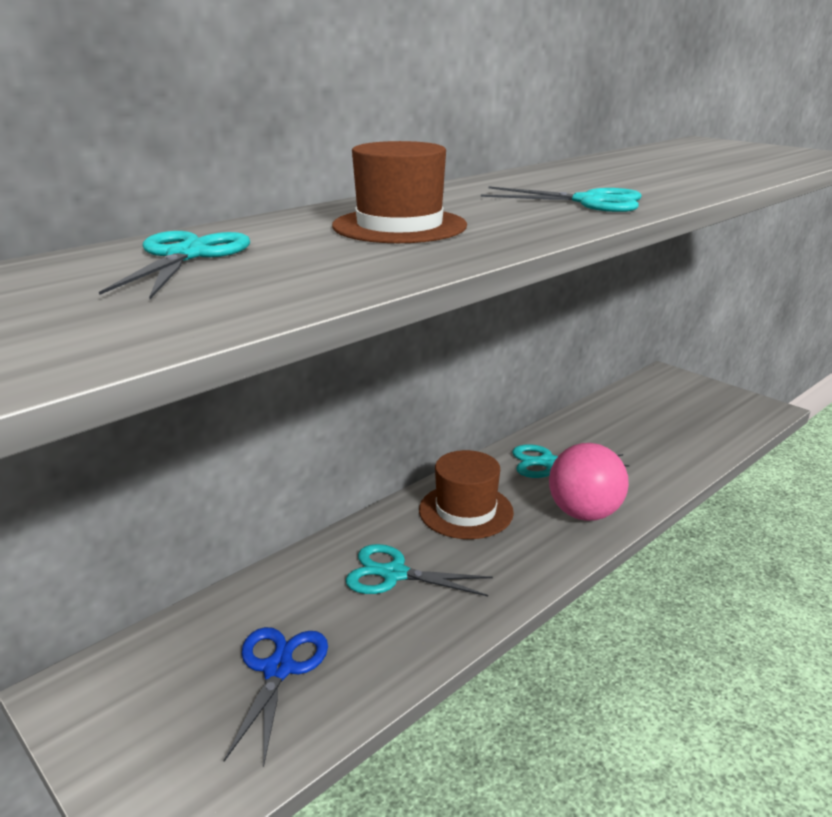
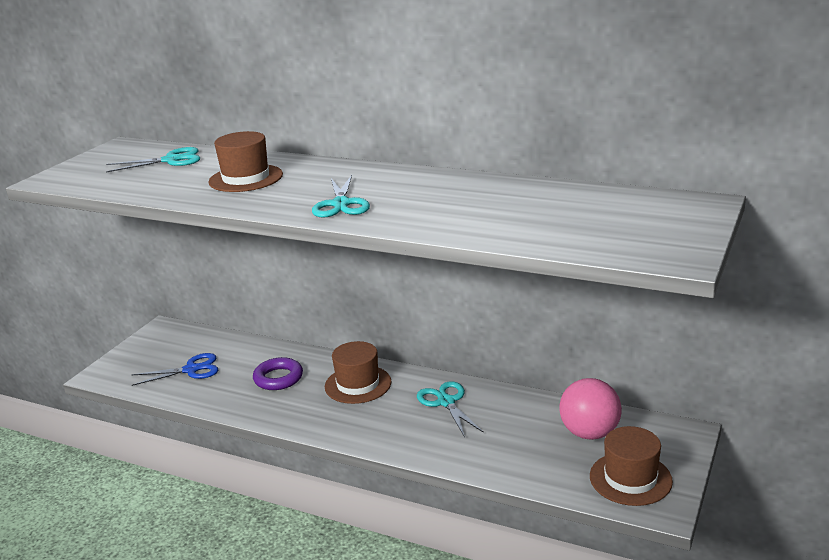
camera: 70 degrees right, 0 degrees up
turquoise scissors [346,544,493,596] -> purple ring [253,357,303,390]
pink ball [549,443,629,521] -> pink ball moved to [559,378,622,440]
none -> brown hat [590,426,673,506]

